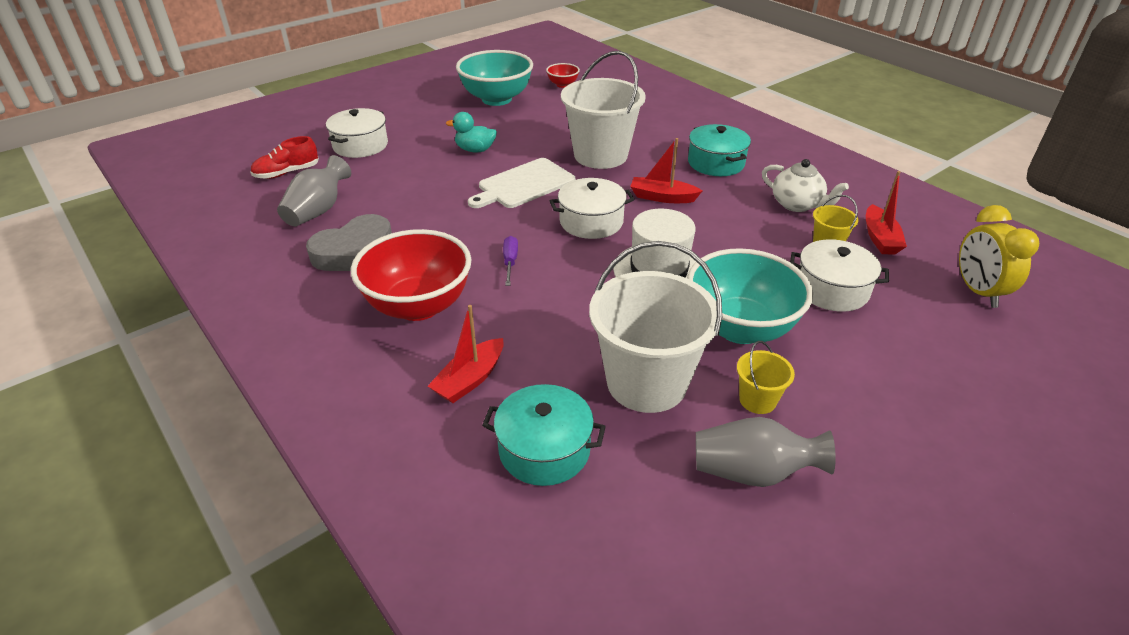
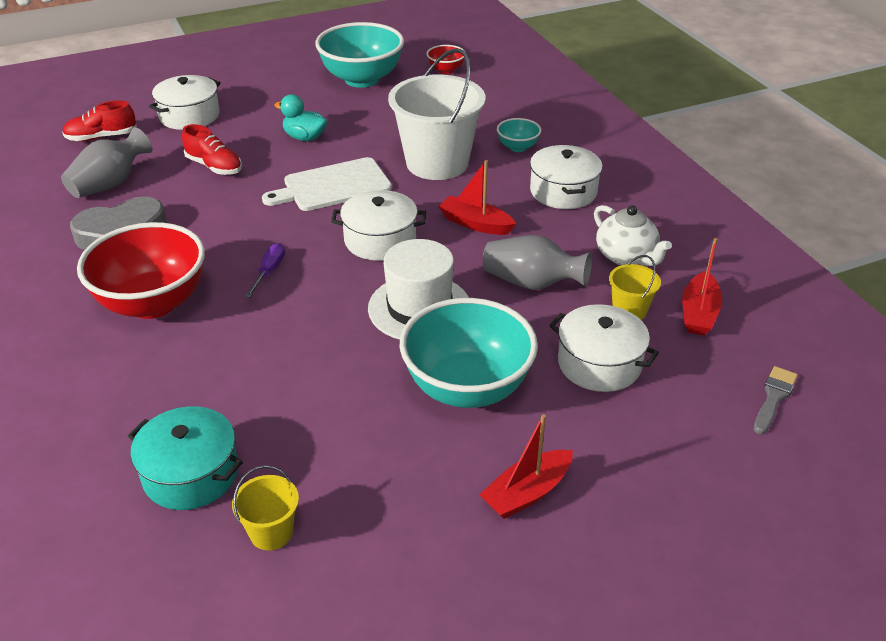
camera: 15 degrees right, 0 degrees up
red boat [428,305,504,403] -> red boat moved to [479,414,573,519]
white bucket [589,241,722,413] -> none
turquoise pot [688,124,751,176] -> white pot [530,145,603,209]
grey vase [696,417,836,487] -> grey vase moved to [483,235,592,290]
yellow bucket [737,341,795,414] -> yellow bucket moved to [232,465,299,550]
yellow clock [959,205,1039,308] -> grey brush [754,366,798,434]
none -> red shoe [182,124,242,175]
none -> turquoise bowl [497,118,541,152]

